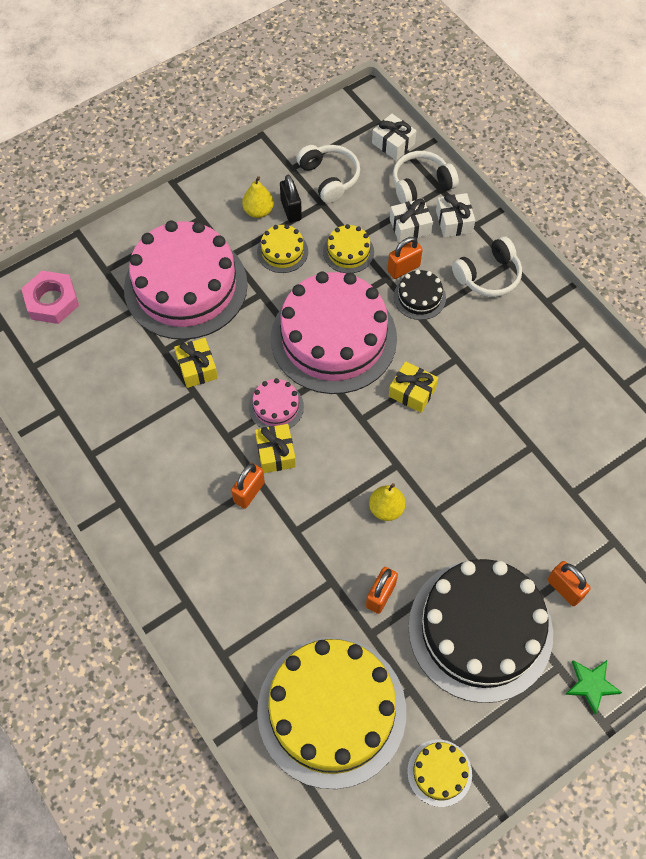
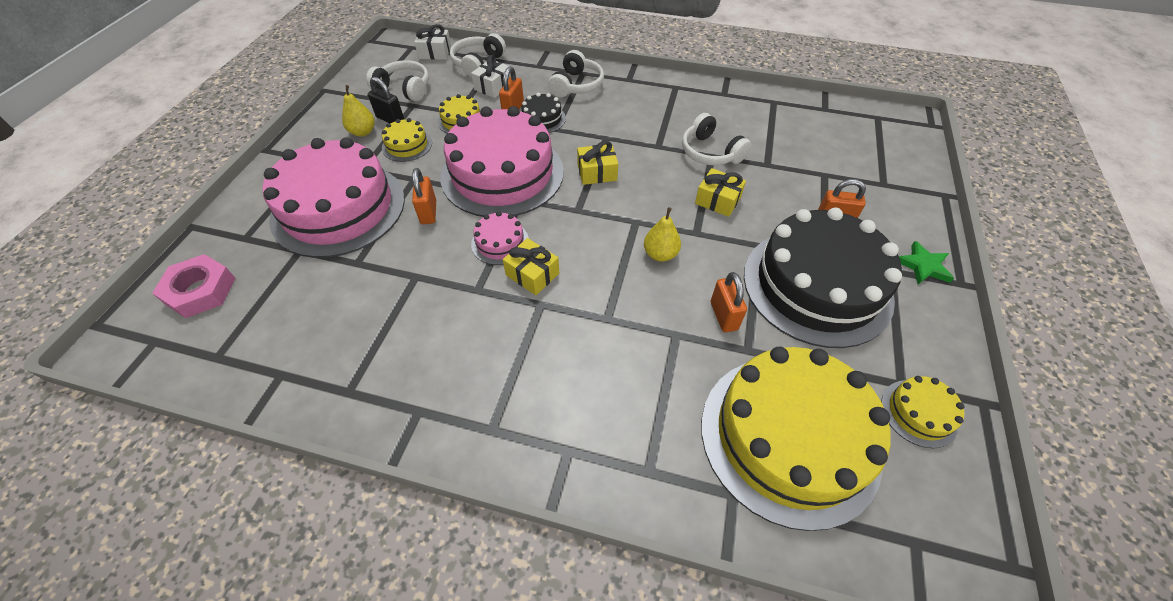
camera: 40 degrees left, 10 degrees down
yellow gift [174,338,218,388] -> yellow gift moved to [695,168,746,217]
orange padlock [231,463,265,509] -> orange padlock moved to [412,168,436,224]
white gift [436,193,475,237] -> none
none -> white headphones [682,113,751,165]

